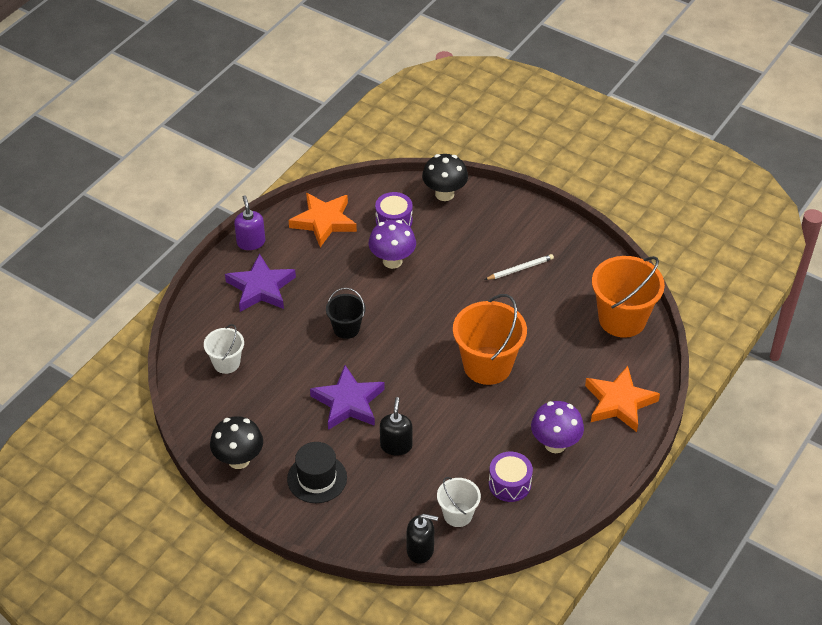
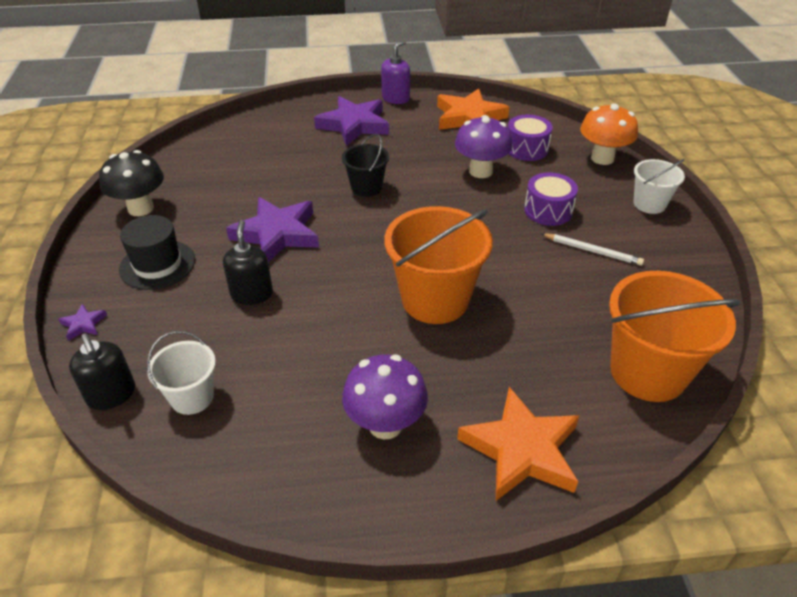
camera: 50 degrees right, 5 degrees down
white bucket [204,324,244,374] -> white bucket moved to [633,159,685,214]
black soap dispenser [380,397,412,456] -> black soap dispenser turned 60 degrees counterclockwise [223,220,273,305]
black mushroom [422,154,468,201] -> orange mushroom [580,103,638,165]
purple drum [489,452,533,502] -> purple drum moved to [524,172,578,226]
none -> purple star [59,304,107,341]

